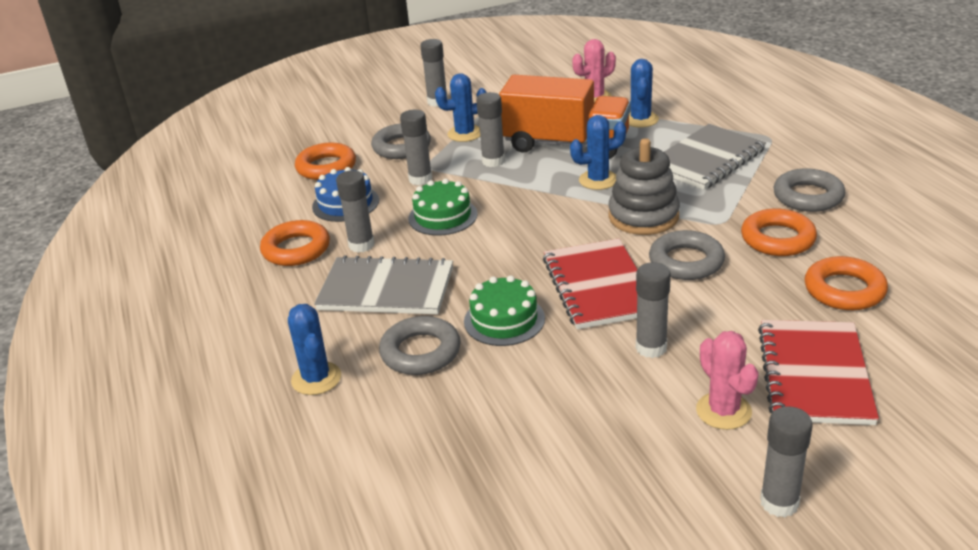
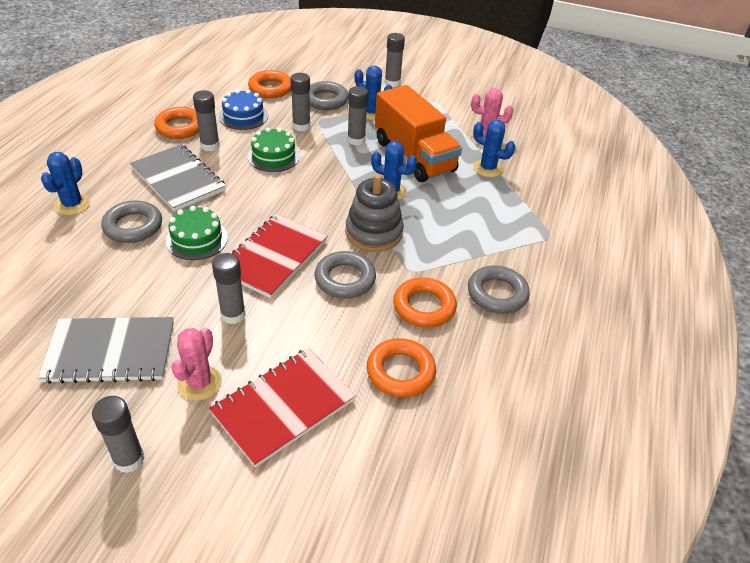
camera: 35 degrees right, 10 degrees up
blue cactus [629,59,659,128] -> blue cactus turned 75 degrees clockwise [473,120,516,177]
grey notebook [664,124,766,190] -> grey notebook moved to [38,317,174,384]

